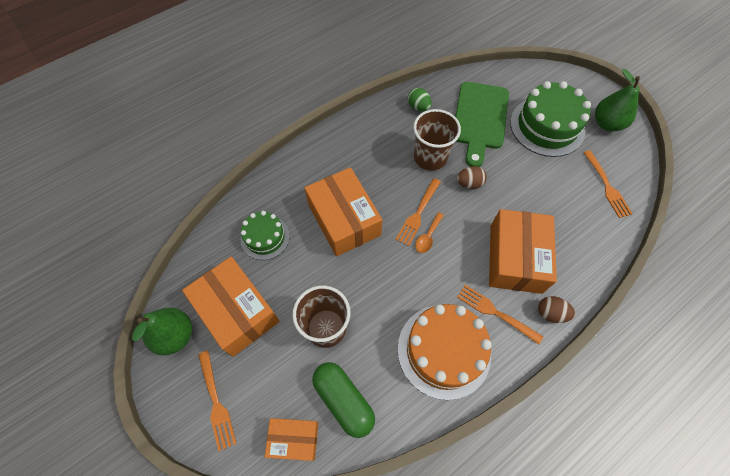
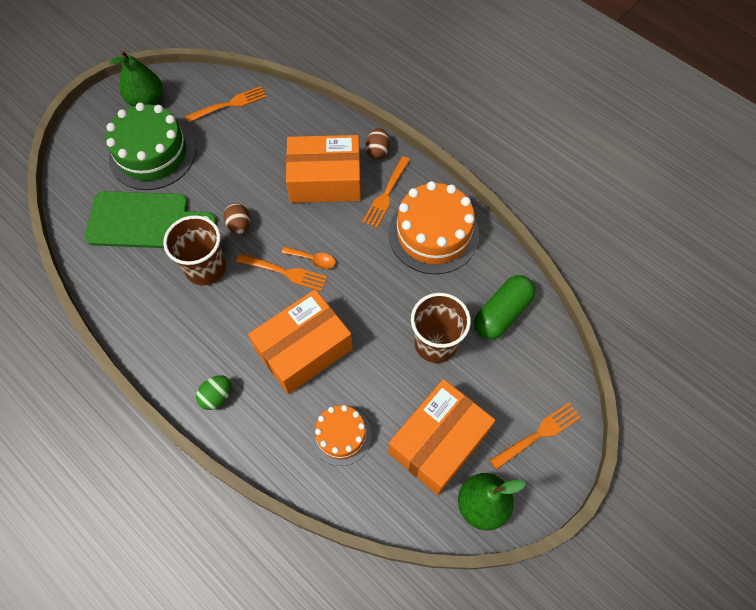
camera: 100 degrees left, 0 degrees up
green cake [241,211,290,260] -> orange cake [311,405,372,466]
orange box [265,418,318,461] -> none
green egg [408,88,432,111] -> green egg moved to [196,375,231,410]

